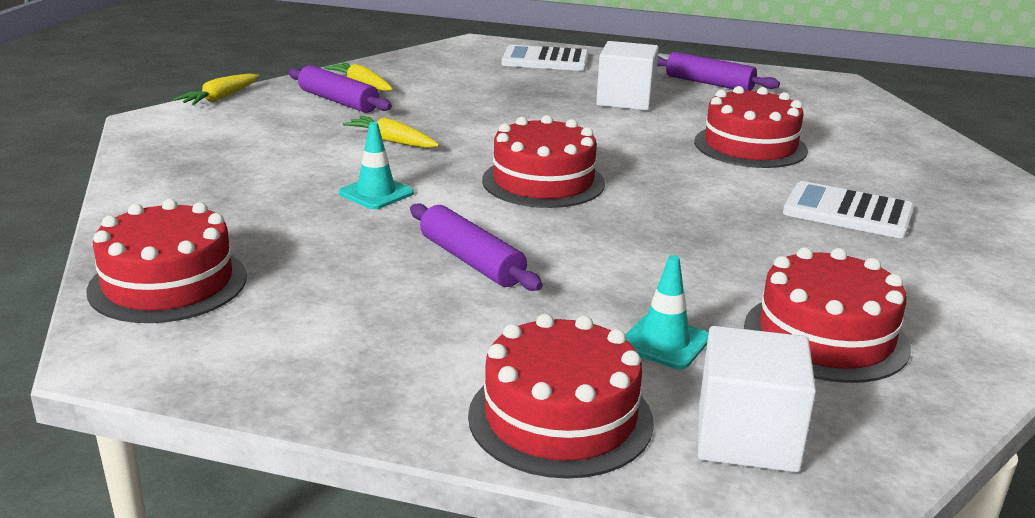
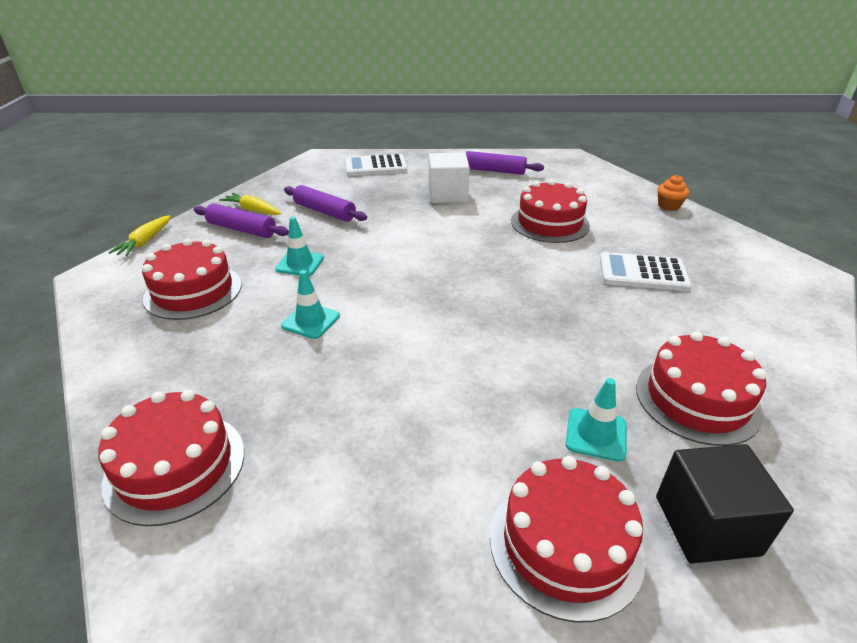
camera: 15 degrees left, 10 degrees up
yellow carrot [342,116,439,148] -> turquoise traffic cone [275,217,324,276]
purple rolling pin [410,204,543,291] -> purple rolling pin moved to [284,185,367,222]
red cake [482,115,605,208] -> red cake moved to [142,239,241,320]
white cube [698,326,816,473] -> black cube [656,444,794,564]
none -> orange cupcake [658,175,689,211]

